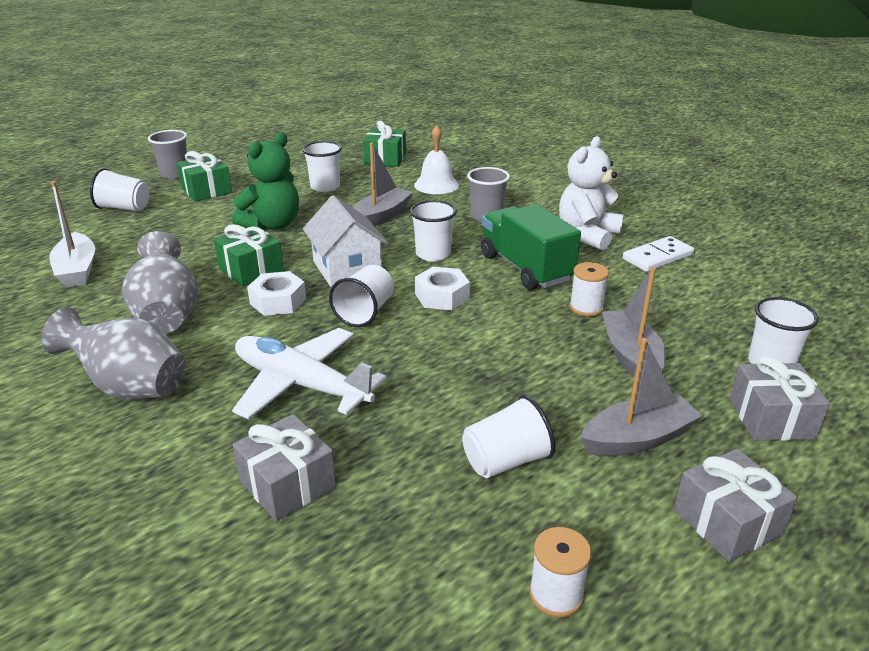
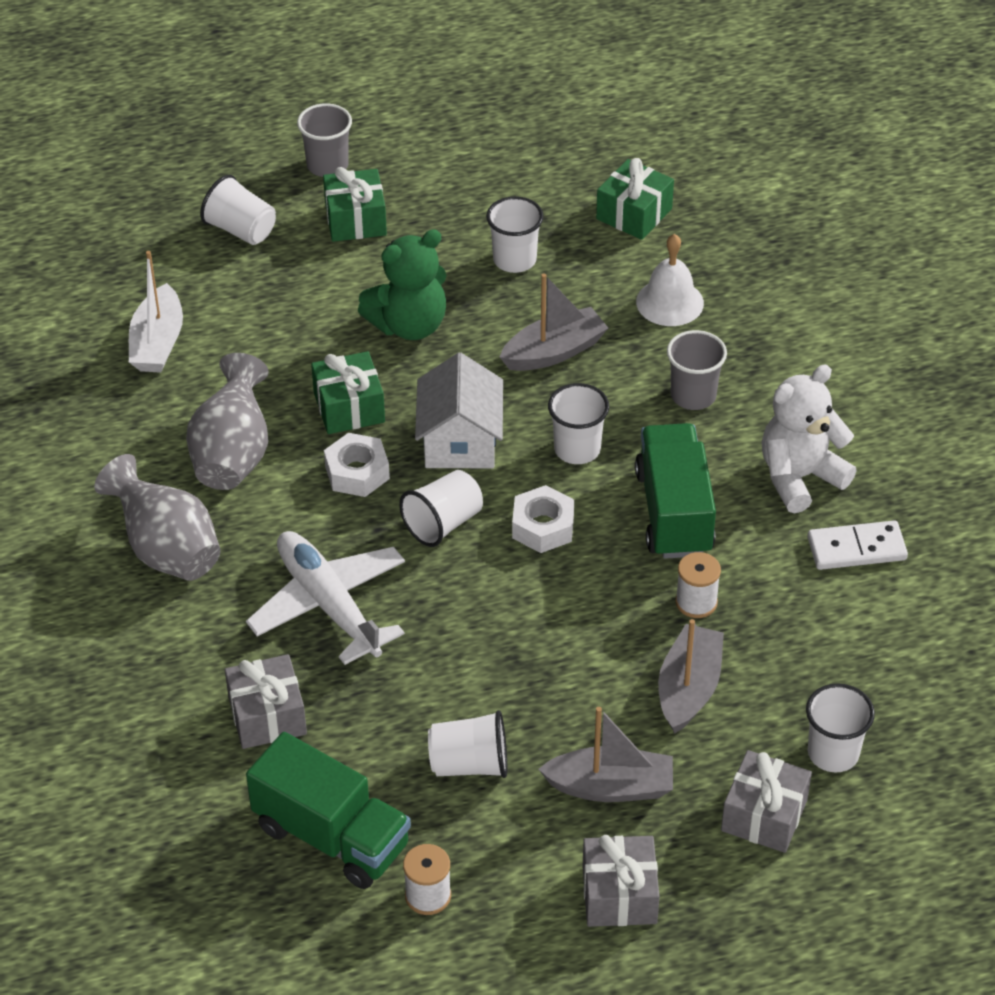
camera: 25 degrees right, 15 degrees up
none -> green truck [246,732,411,889]

